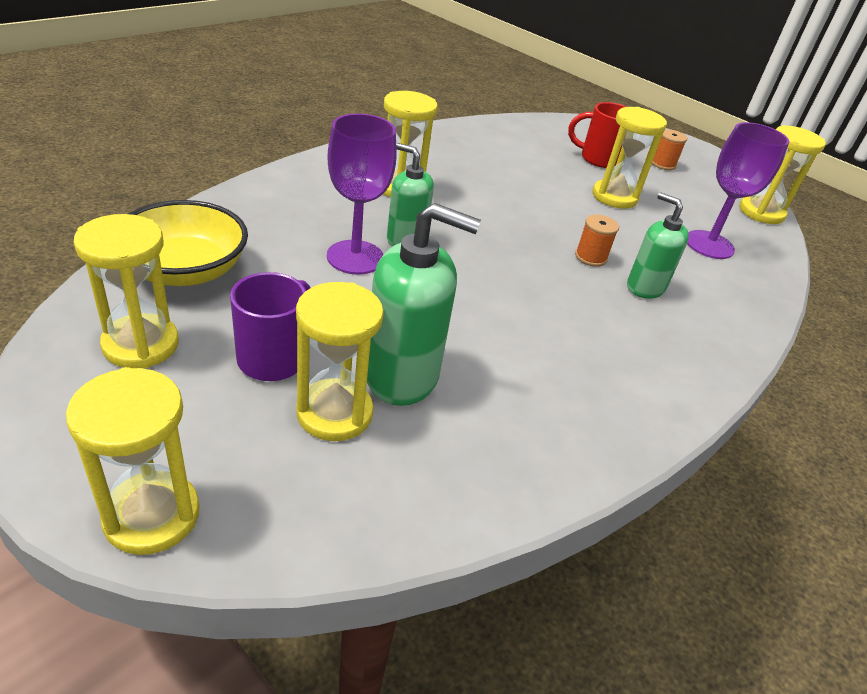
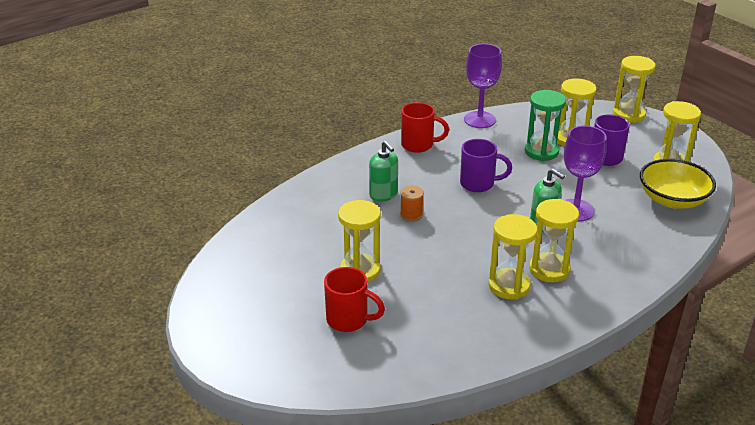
camera: 165 degrees left, 5 degrees down
green soap dispenser [367,203,481,406] -> green hourglass [525,90,566,161]
orange spool [652,129,687,170] -> none
purple goblet [687,122,789,259] -> purple goblet moved to [464,44,502,128]
yellow hourglass [739,125,826,224] -> yellow hourglass moved to [489,214,537,299]
none -> red mug [401,102,449,153]
none -> purple mug [460,139,512,192]

